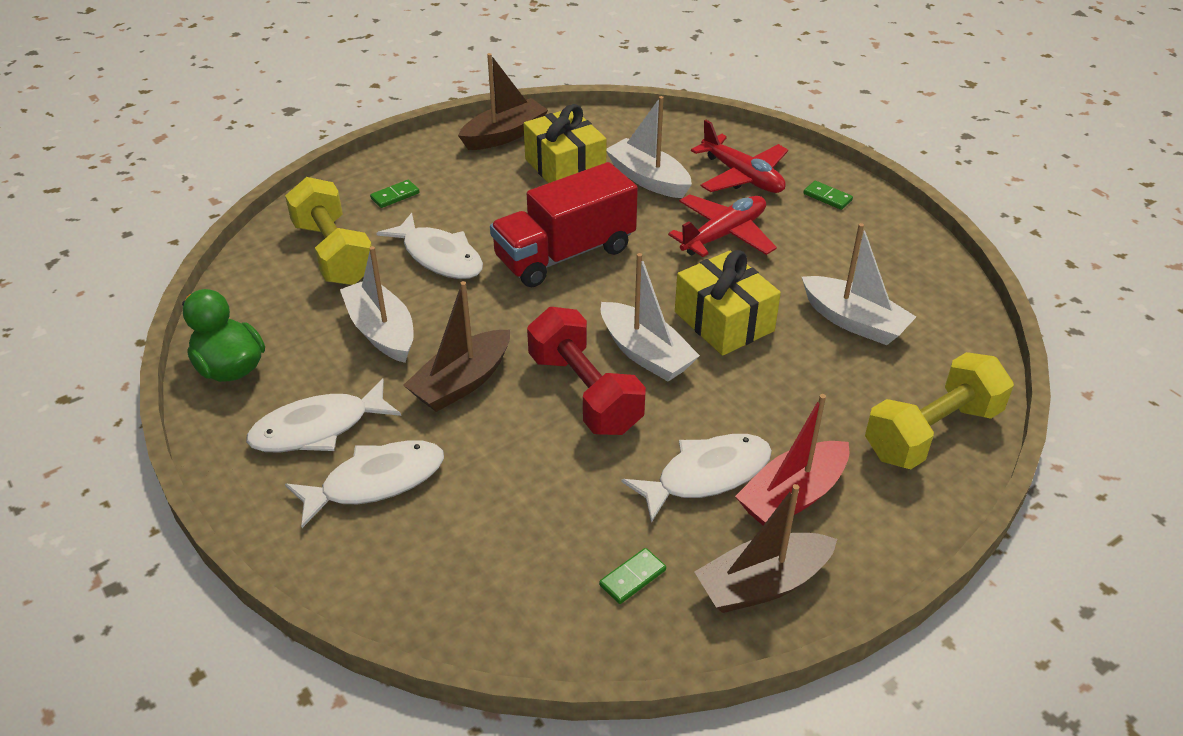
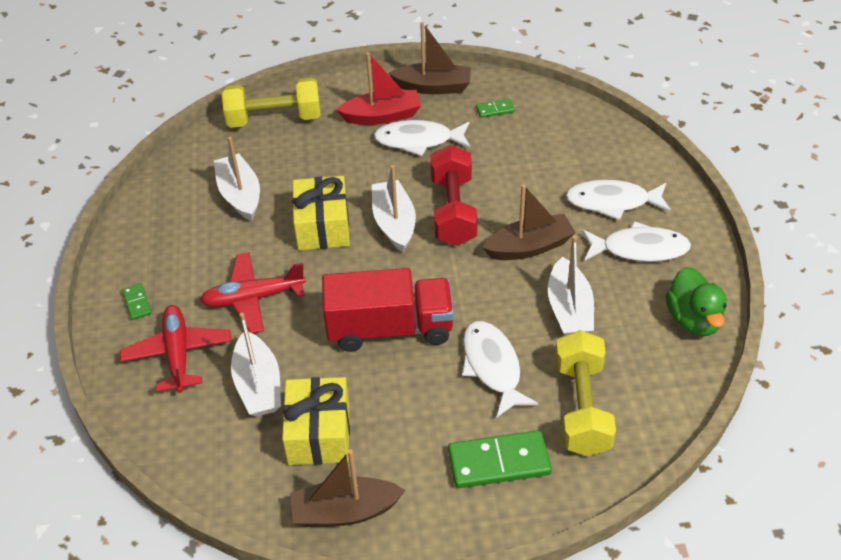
camera: 150 degrees left, 5 degrees up
green domino [370,180,419,208] -> green domino [448,430,552,488], size x2.06

